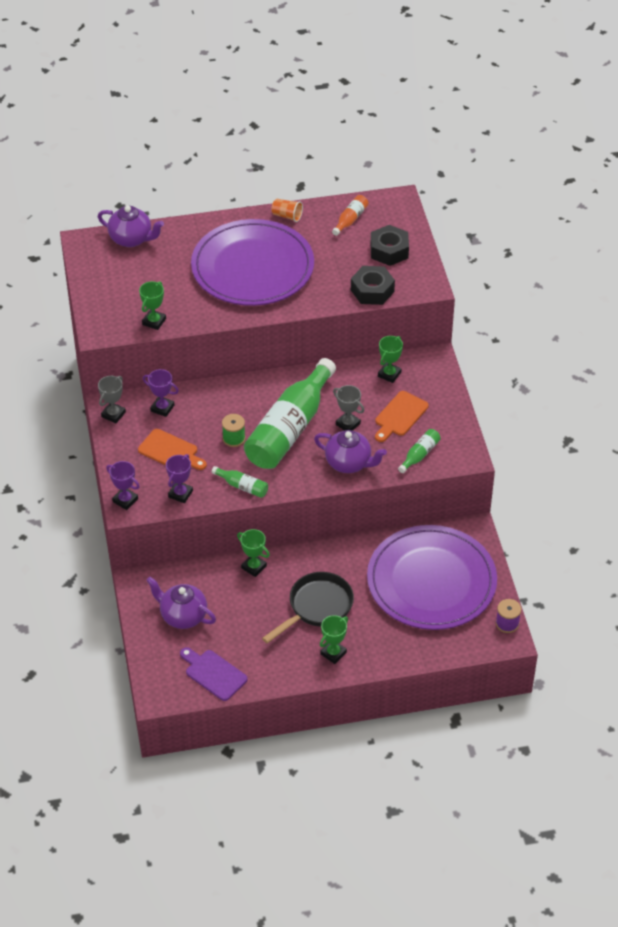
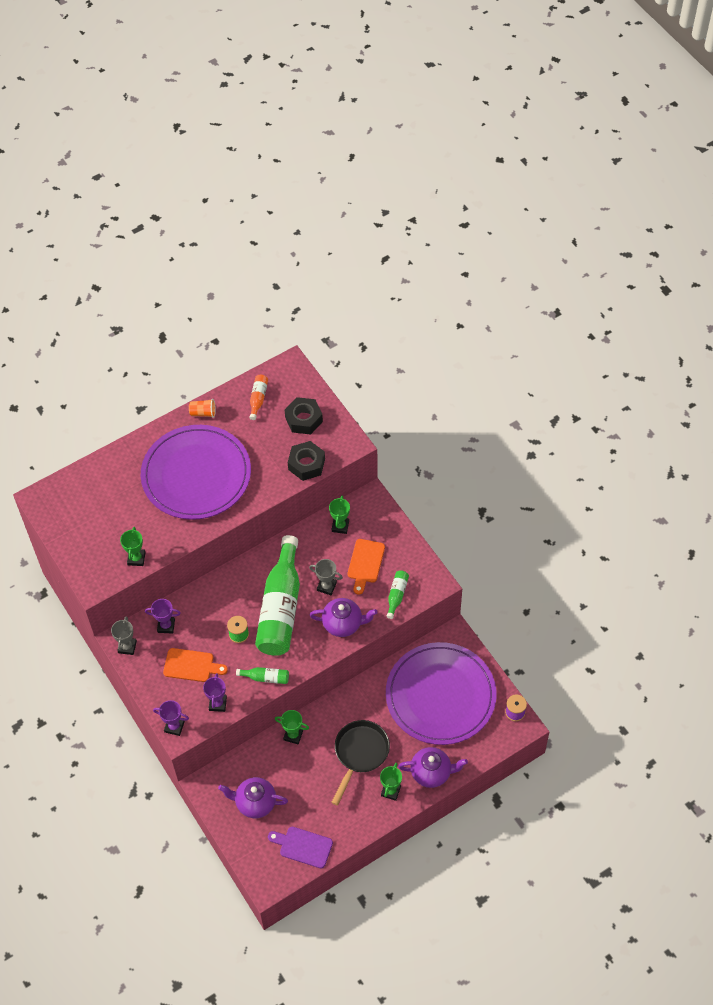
camera: 20 degrees left, 10 degrees up
purple teapot [97,206,164,247] -> purple teapot moved to [398,747,468,788]

